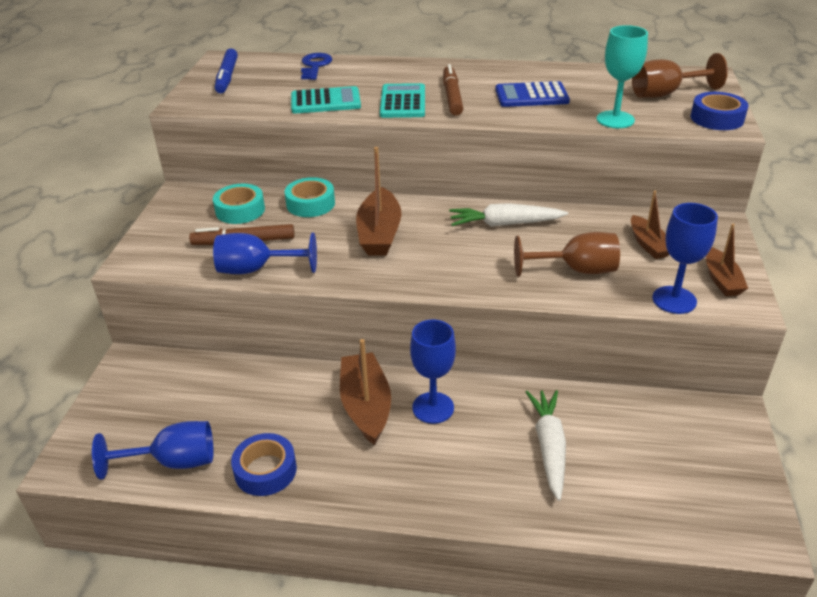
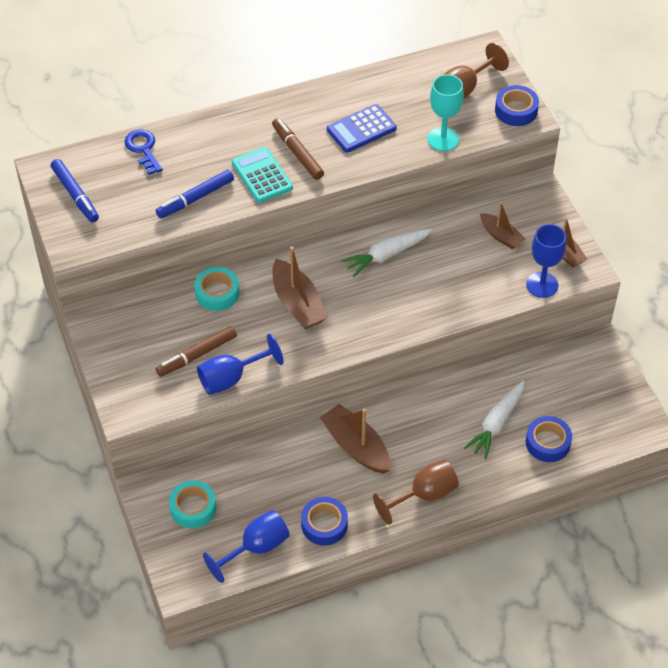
camera: 30 degrees left, 15 degrees up
turquoise tape [213,184,265,224] -> turquoise tape moved to [169,480,216,529]
turquoise calculator [291,86,361,114] -> blue marker [156,170,234,218]
blue goblet [410,320,456,424] -> none
brown goblet [514,232,620,277] -> brown goblet moved to [373,460,459,525]
white carrot [526,390,566,501] -> white carrot turned 120 degrees counterclockwise [464,381,525,459]
none -> blue tape [526,416,572,462]

